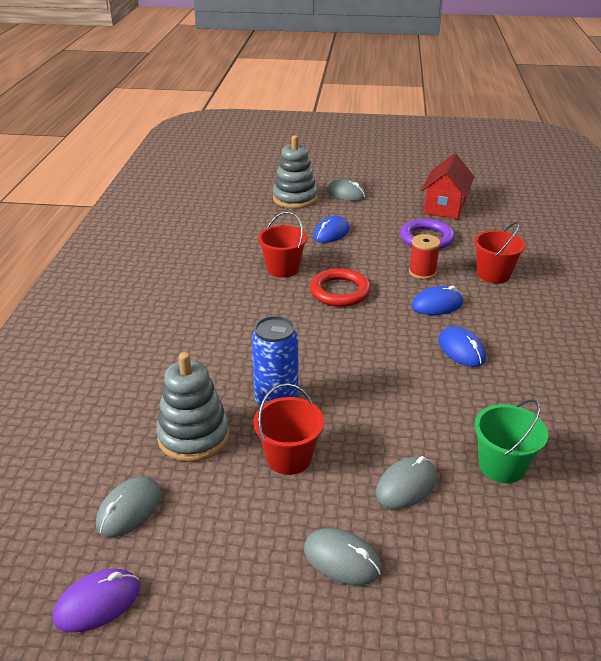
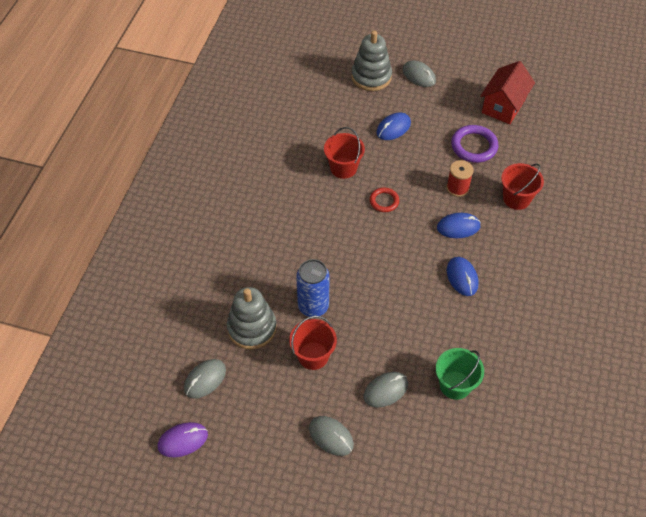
camera: 10 degrees right, 20 degrees up
red ring [310,268,371,307] -> red ring [370,187,399,212], size x0.61

